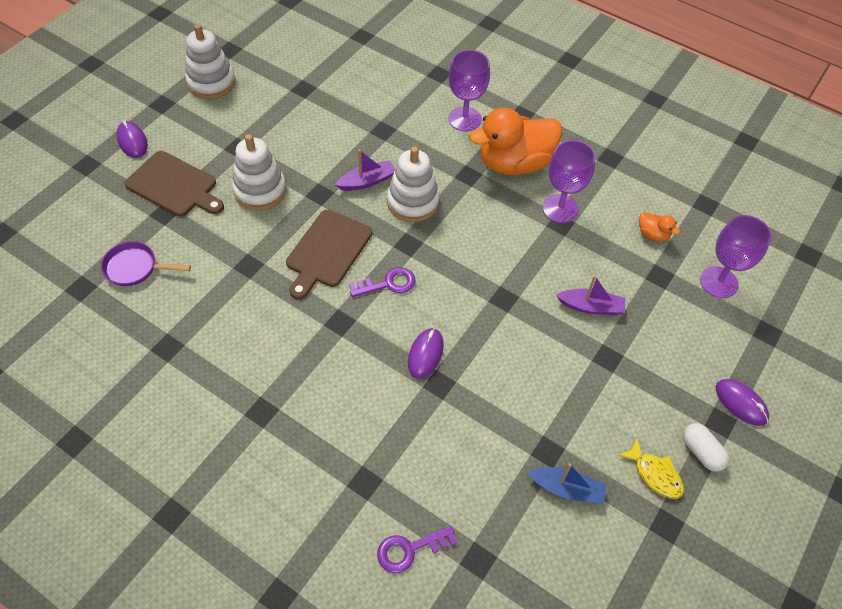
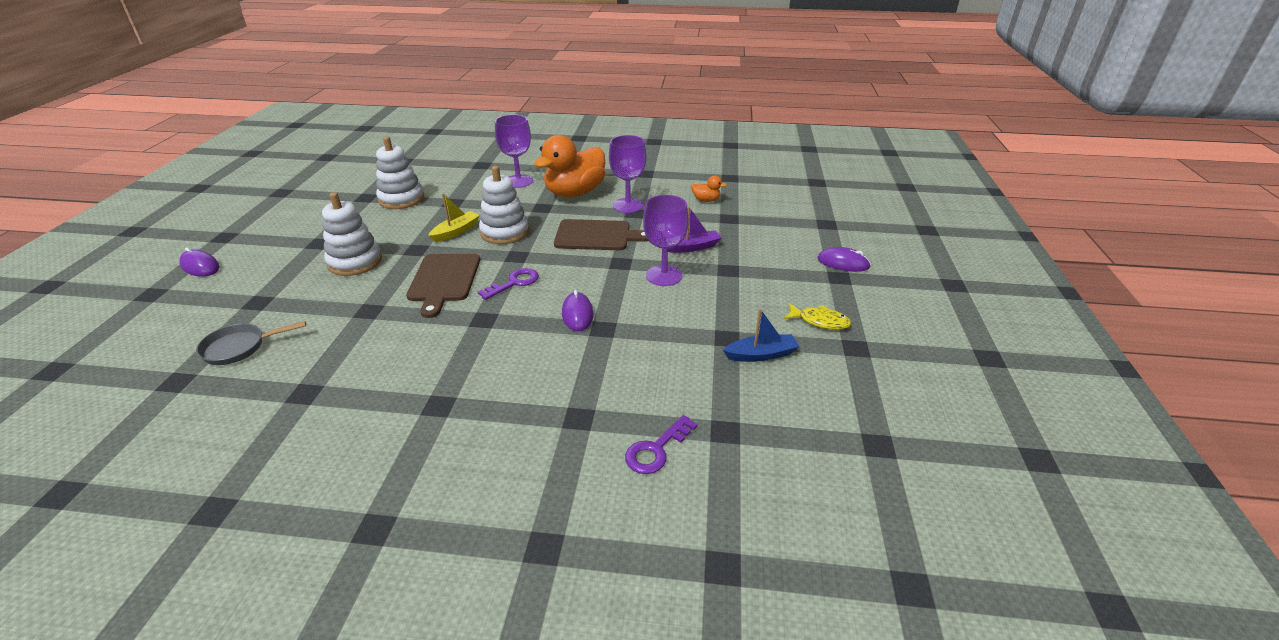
camera: 25 degrees left, 20 degrees down
purple pan [101,241,191,286] -> grey pan [196,321,306,365]
brown cutting board [124,151,224,217] -> brown cutting board moved to [554,219,648,250]
white stacking toy [185,24,235,99] -> white stacking toy moved to [376,137,424,209]
purple boat [335,150,395,191] -> yellow boat [428,193,480,242]
white capsule [683,423,729,472] -> none
purple goblet [700,215,772,298] -> purple goblet moved to [643,195,689,286]

